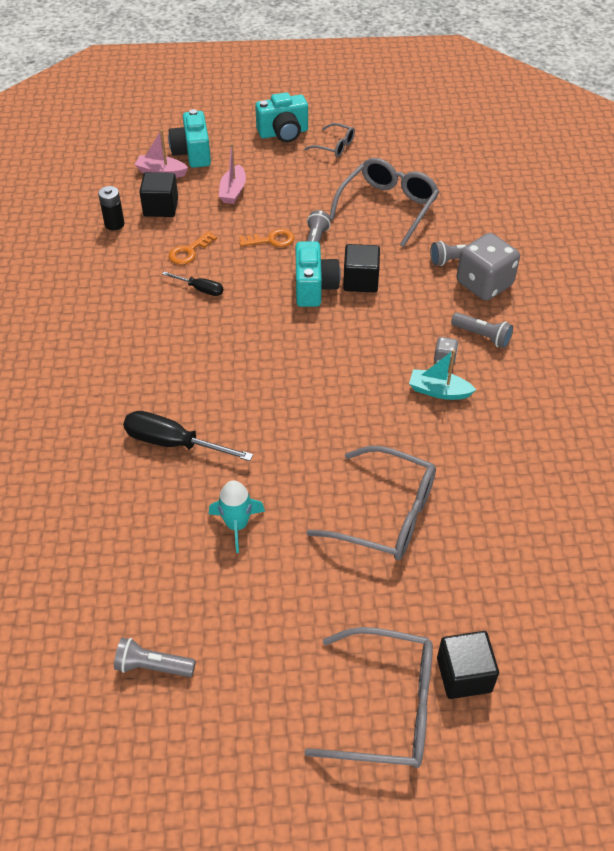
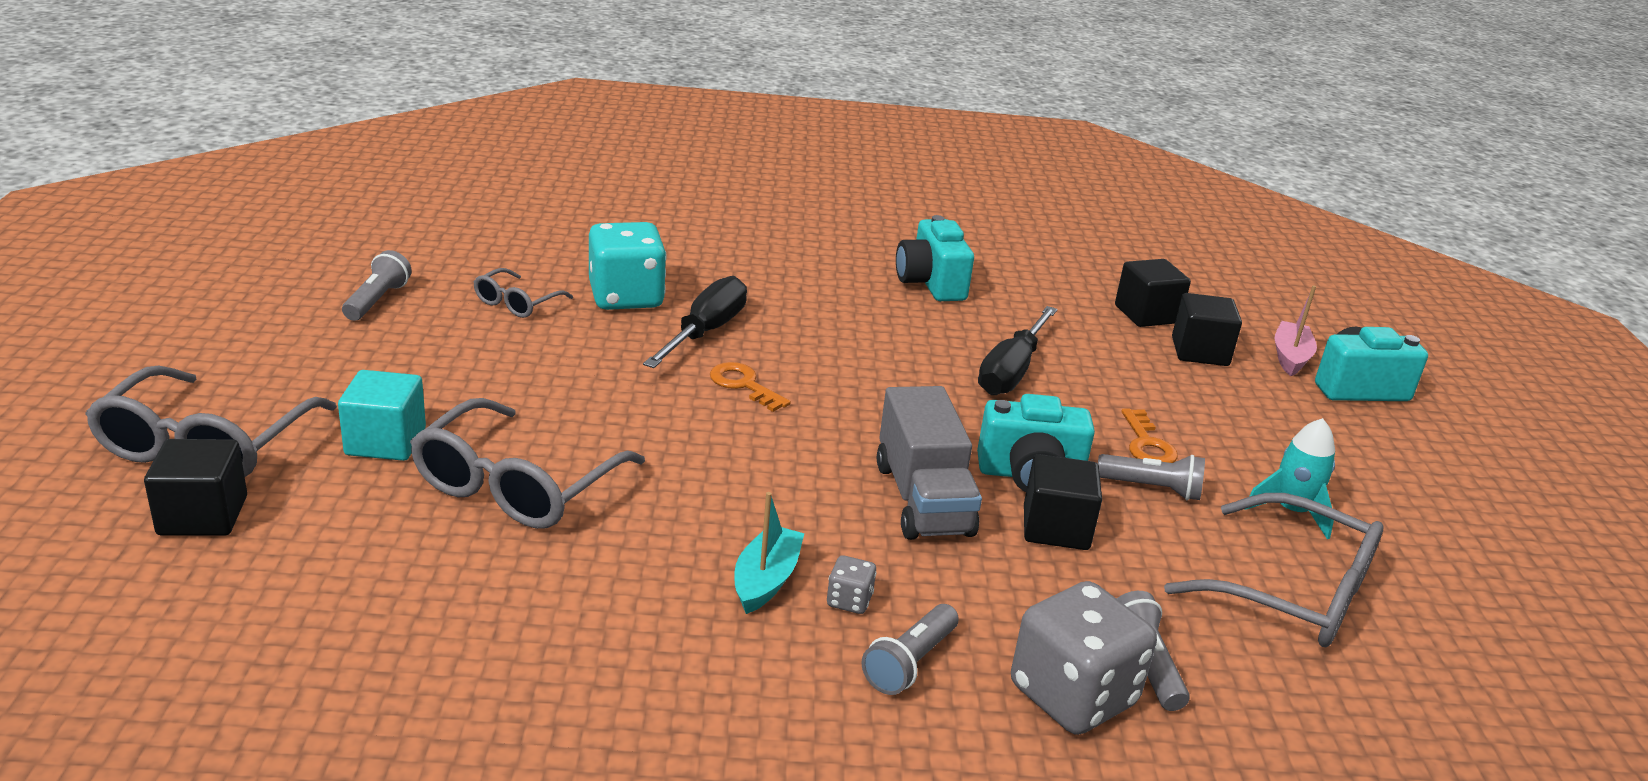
camera: 90 degrees right, 20 degrees down
black battery [98,186,125,230] -> black cube [1115,259,1191,327]
black screwdriver [162,272,223,296] -> black screwdriver [978,306,1057,395], size x1.78
orange key [169,231,217,265] -> orange key moved to [710,362,791,412]
turquoise rocket [209,480,265,553] -> turquoise rocket moved to [1245,418,1335,539]
pink boat [219,143,246,204] -> none
turquoise camera [255,92,308,142] -> turquoise camera moved to [896,215,974,301]
grey glasses [304,123,355,157] -> grey glasses moved to [473,268,573,318]
none -> turquoise cube [338,370,426,461]
none -> turquoise dice [589,222,667,310]
none -> grey truck [877,386,982,540]

